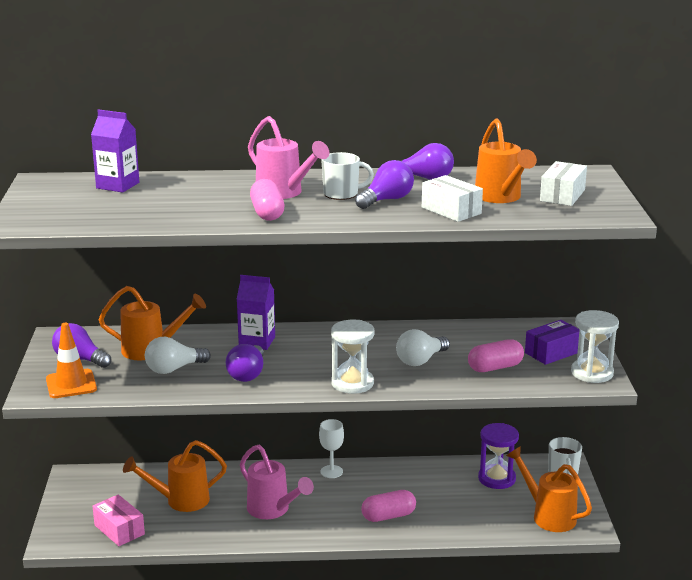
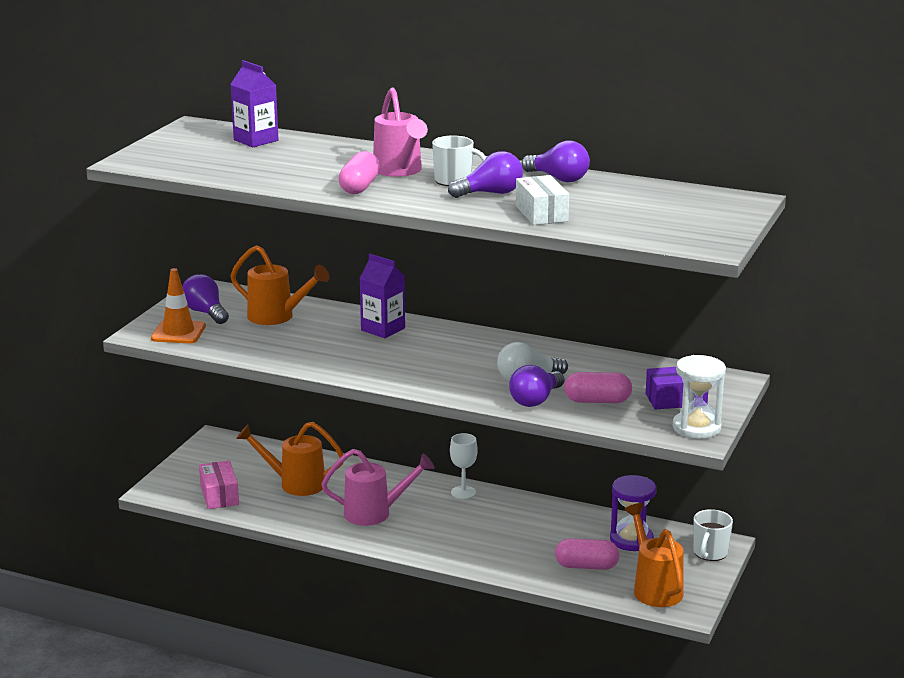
camera: 25 degrees right, 0 degrees up
white light bulb [145,337,211,374] -> none
purple light bulb [226,344,264,382] -> purple light bulb moved to [509,365,564,407]
pink watering can [240,445,314,519] -> pink watering can turned 75 degrees counterclockwise [321,449,434,526]
white hourglass [331,320,374,394] -> none
pink capsule [361,490,416,522] -> pink capsule moved to [555,538,620,570]
orange watering can [475,118,537,203] -> none
white box [540,161,587,206] -> none

